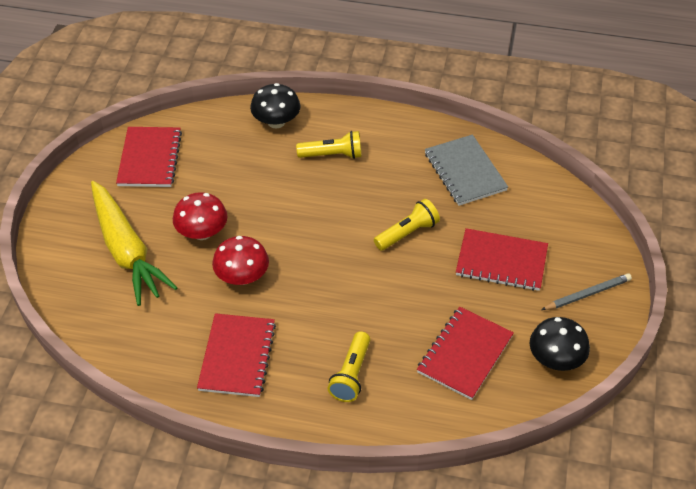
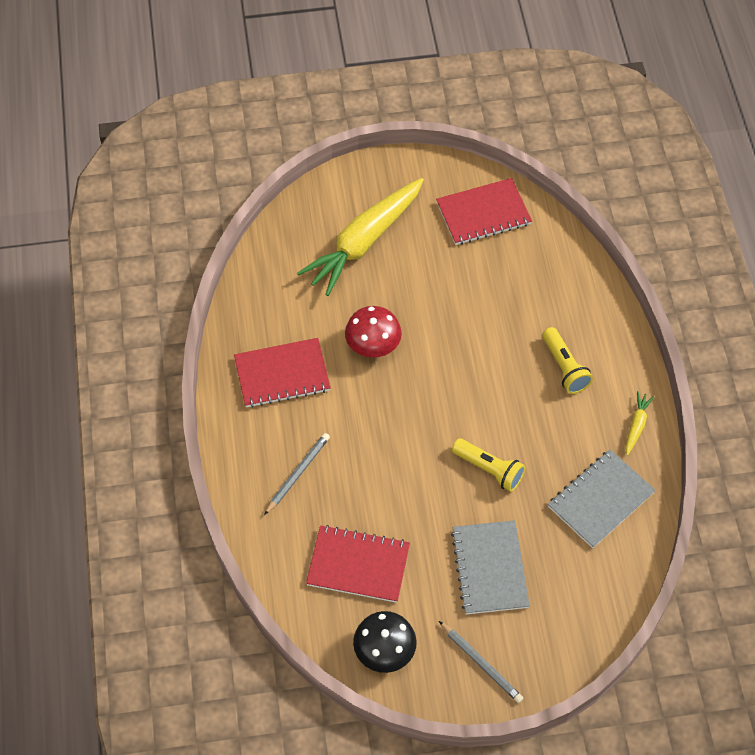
camera: 70 degrees right, 10 degrees up
red mushroom [173,192,228,240] -> none
black mushroom [250,83,301,128] -> none
yellow flashlight [328,331,370,402] -> grey pencil [264,433,330,515]
red notebook [456,228,548,291] -> grey notebook [451,520,530,614]
none -> yellow carrot [626,391,654,455]

